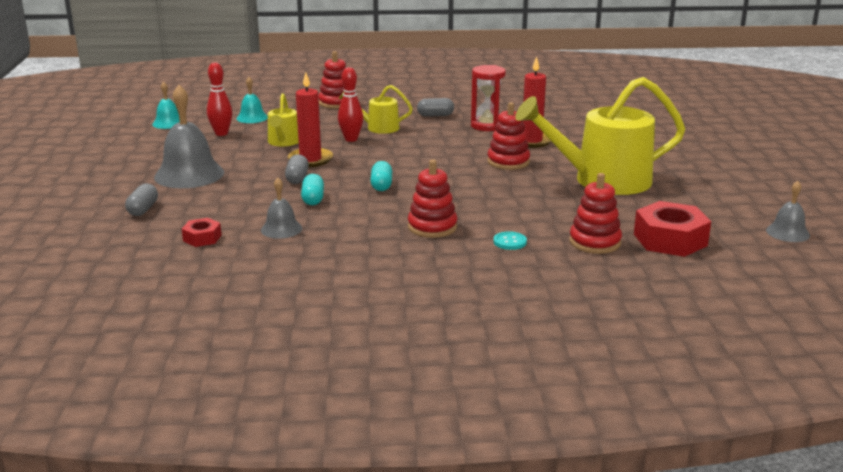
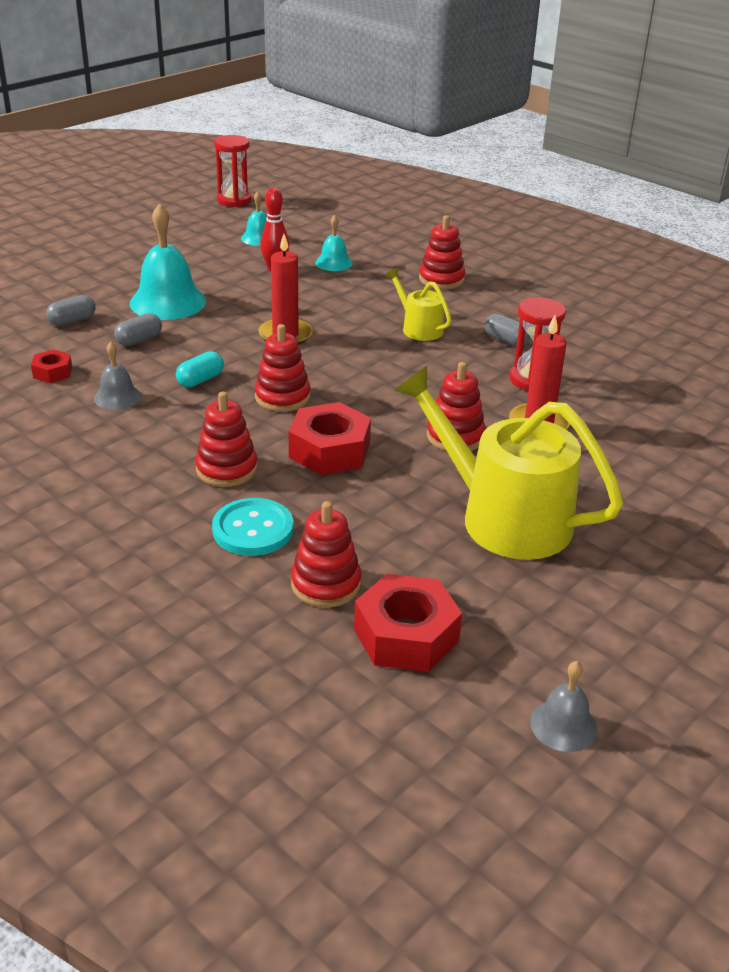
camera: 45 degrees right, 10 degrees up
grey bell [154,85,224,188] -> turquoise bell [130,203,206,320]
yellow watering can [268,93,299,146] -> none
grey capsule [285,154,309,184] -> grey capsule moved to [114,313,162,346]
red bowling pin [338,67,363,142] -> none
turquoise capsule [370,161,392,191] -> red stacking toy [255,324,310,412]
turquoise button [494,231,527,250] -> turquoise button [212,498,294,556], size x1.89
none -> red hourglass [214,135,251,207]
none -> red nut [288,402,371,475]

